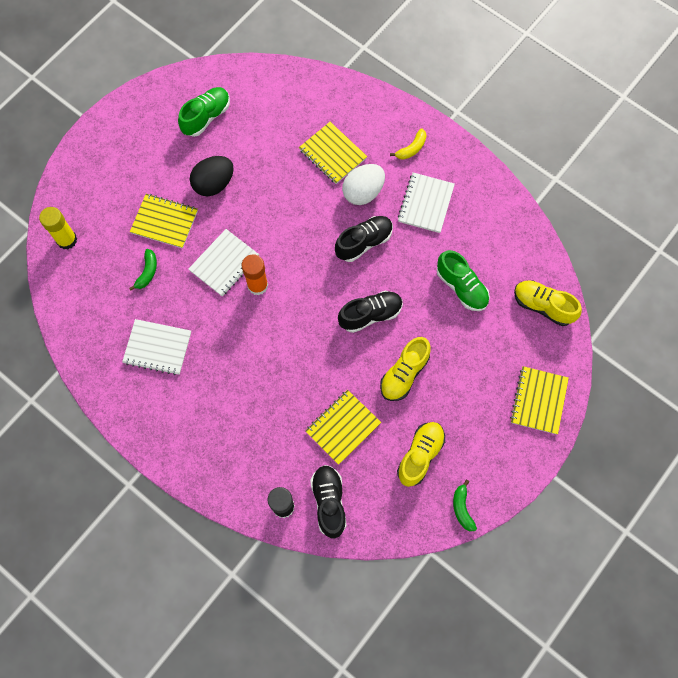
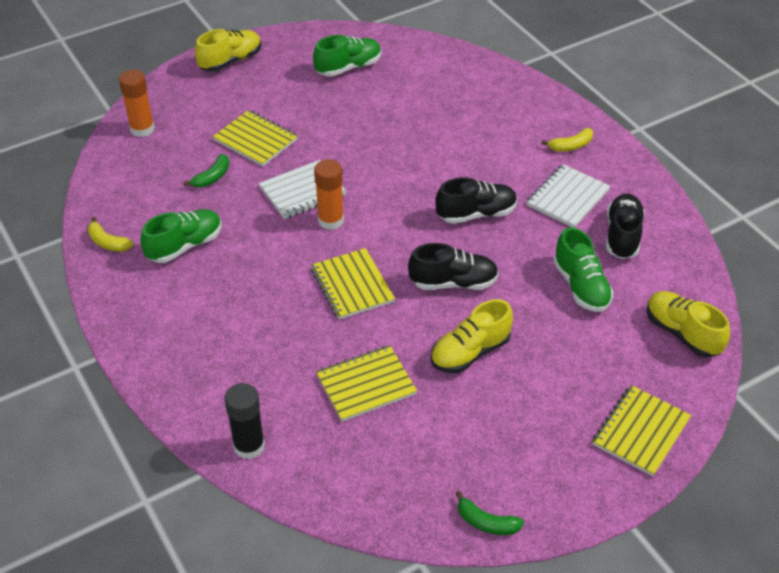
camera: 20 degrees right, 25 degrees down
yellow glue stick [39,207,77,250] -> orange glue stick [119,70,155,137]
white notebook [122,319,191,375] -> green shoe [141,209,222,263]
black egg [190,156,234,196] -> none
yellow notebook [299,122,367,184] -> yellow notebook moved to [311,248,395,320]
black shoe [310,465,347,539] -> black shoe moved to [606,194,645,259]
white egg [342,164,385,205] -> none
yellow shoe [397,422,445,487] -> yellow shoe moved to [195,29,261,72]
green banana [453,480,477,531] -> green banana turned 75 degrees counterclockwise [455,491,524,535]
none -> yellow banana [87,217,134,252]

